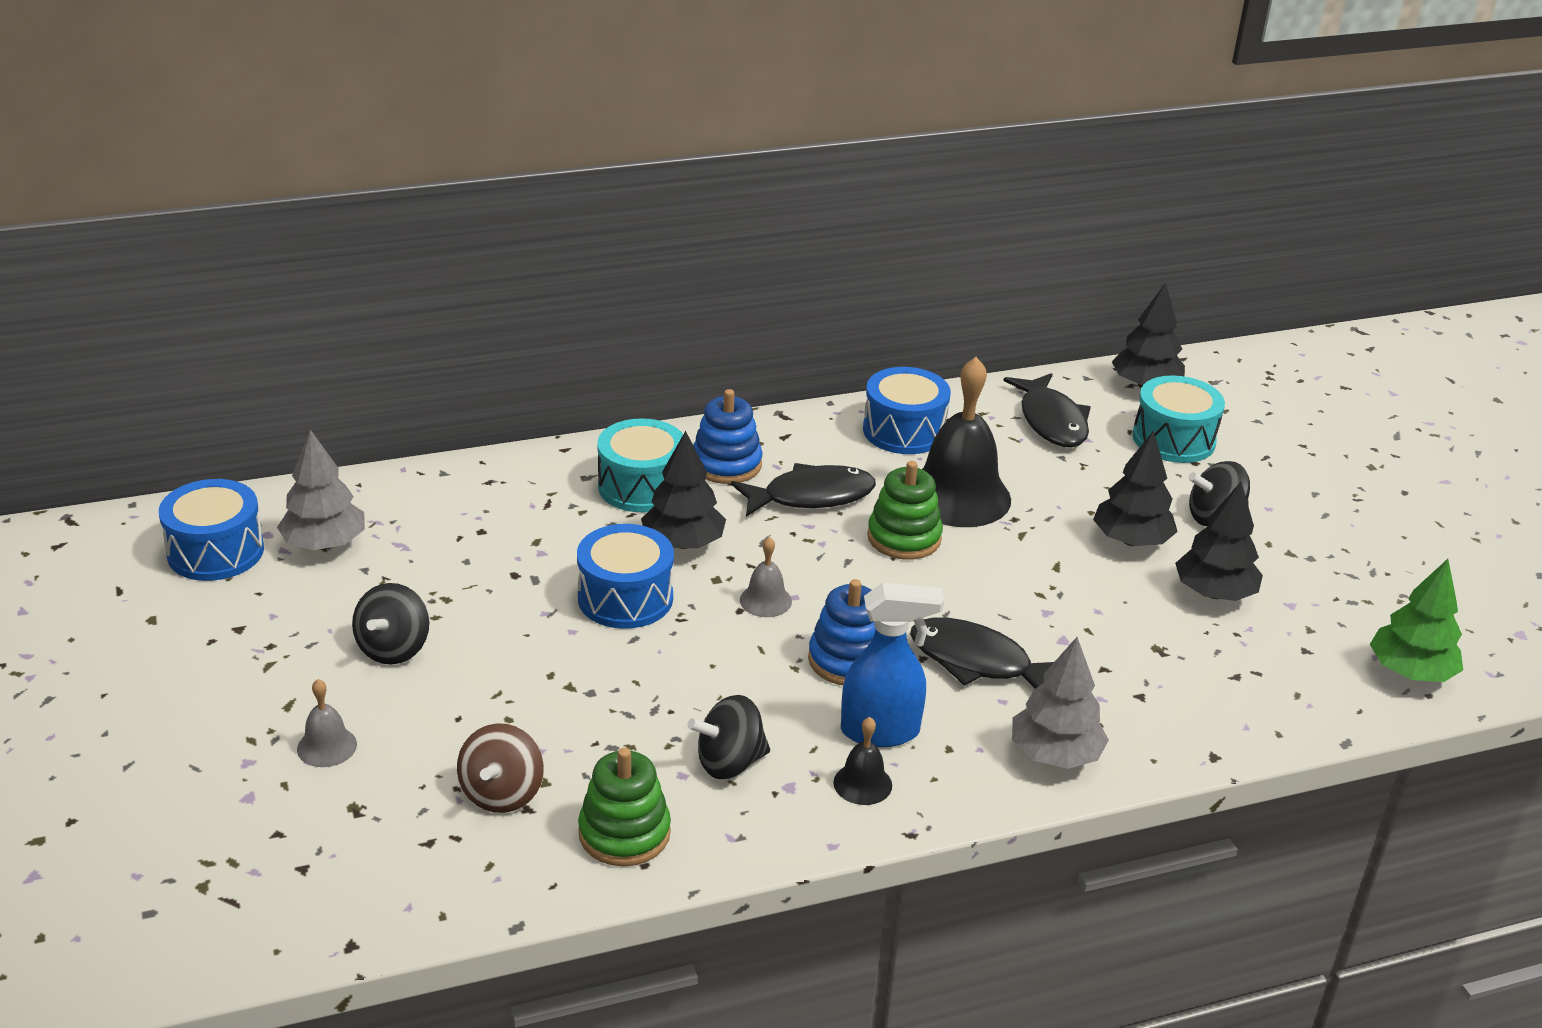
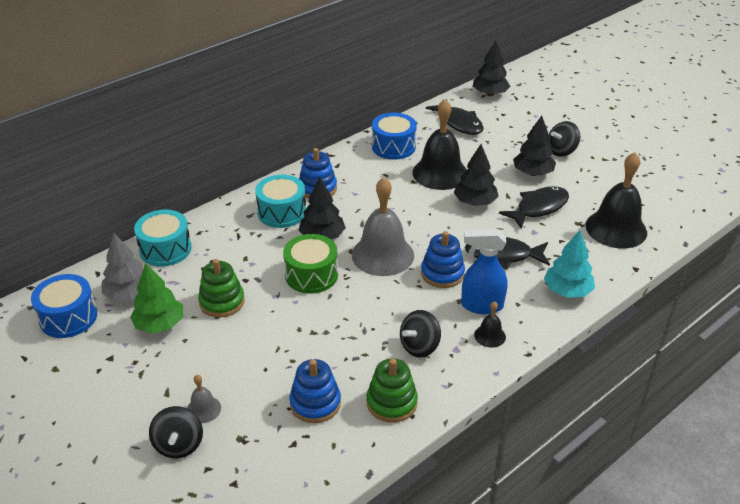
camera: 20 degrees left, 5 degrees up
black spinning top [352,583,429,665] -> black spinning top moved to [149,406,203,458]
brown spinning top [457,723,544,813] -> blue stacking toy [289,359,341,423]
blue drum [577,524,674,629] -> green drum [283,234,338,294]
black fish [731,463,876,517] -> black fish moved to [499,186,569,229]
grey bell [740,537,792,617] -> grey bell [352,177,414,276], size x2.21
blue spray bottle [841,582,944,747] -> blue spray bottle turned 150 degrees counterclockwise [461,229,508,314]
green stacking toy [867,461,943,560] -> green stacking toy moved to [198,259,245,318]
grey tree [1012,637,1109,769] -> turquoise tree [544,230,595,298]
turquoise drum [1132,375,1225,463] -> turquoise drum moved to [134,209,192,267]
black tree [1175,482,1263,601] -> black tree moved to [454,144,499,206]
green tree [1370,559,1463,682] -> green tree moved to [130,263,183,333]
none -> black bell [585,152,647,249]

